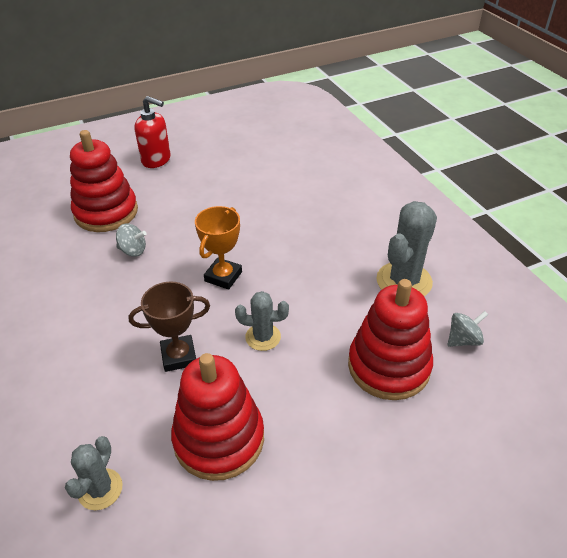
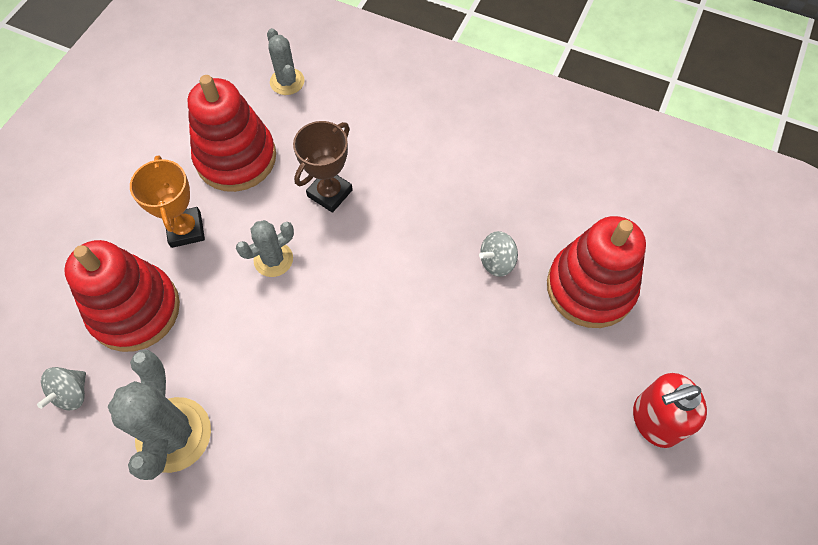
camera: 140 degrees right, 20 degrees up
orange trophy [195,206,242,290] -> orange trophy moved to [130,155,205,248]

